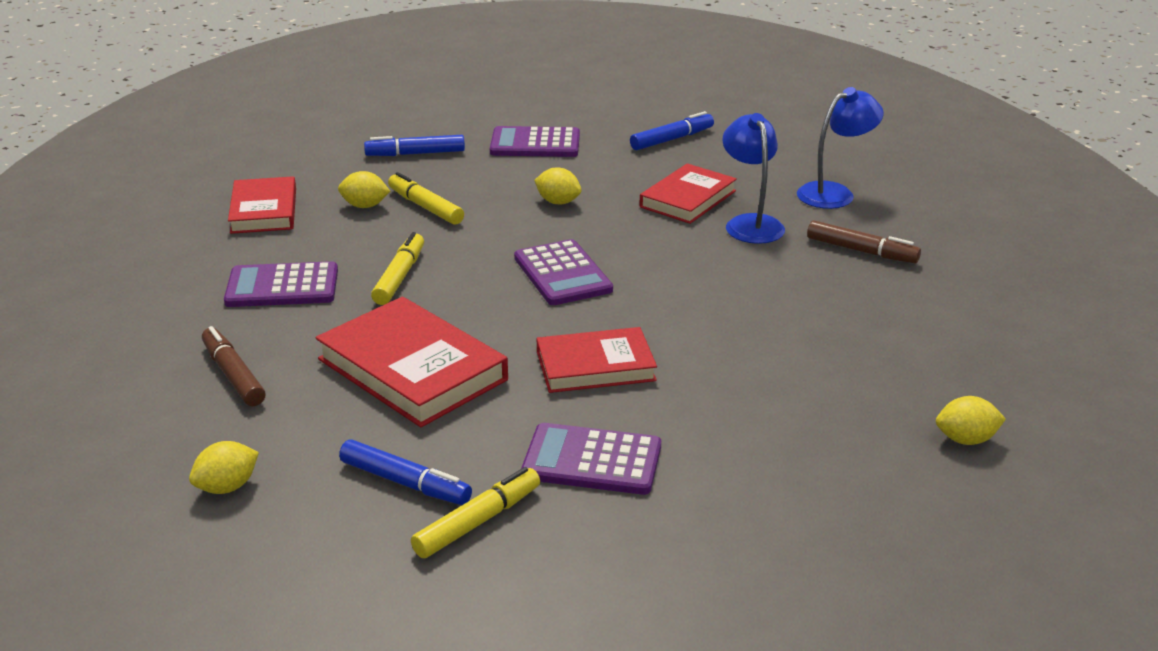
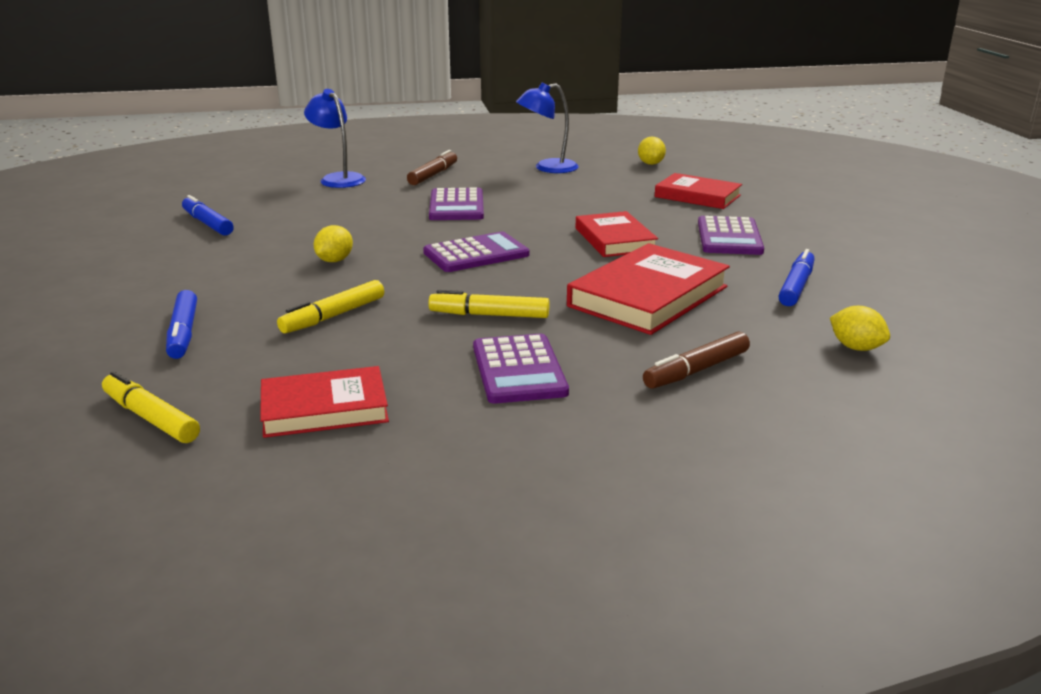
camera: 95 degrees left, 5 degrees down
yellow lemon [338,171,390,208] -> none
yellow marker [411,467,540,558] -> yellow marker moved to [102,371,200,443]
purple calculator [490,126,580,157] -> purple calculator moved to [429,187,484,220]
red book [639,163,737,224] -> red book moved to [655,173,742,209]
blue lamp [722,113,785,244] -> blue lamp moved to [516,83,579,173]

